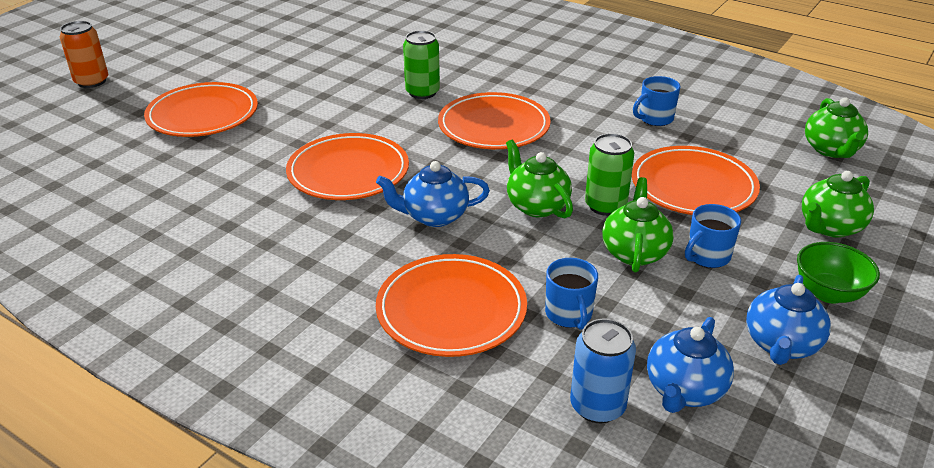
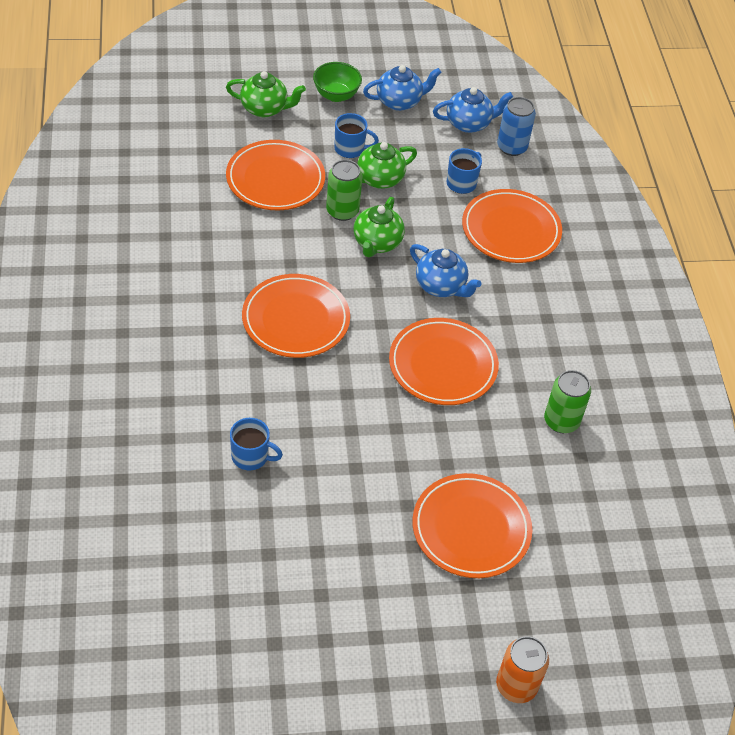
camera: 135 degrees left, 15 degrees up
green can [403,30,440,99] -> green can moved to [544,370,591,433]
blue mug [633,76,680,126] -> blue mug moved to [230,418,283,470]
green teapot [805,97,868,158] -> none

